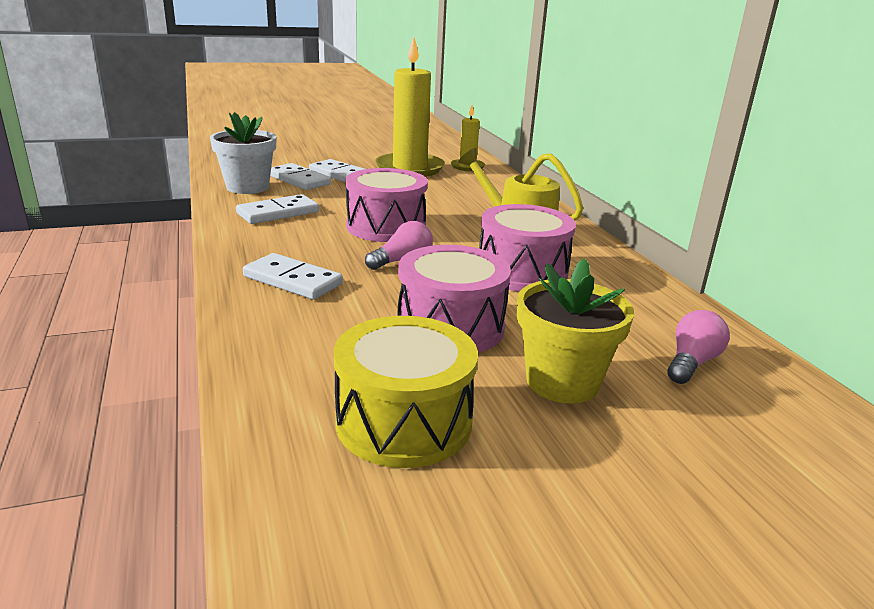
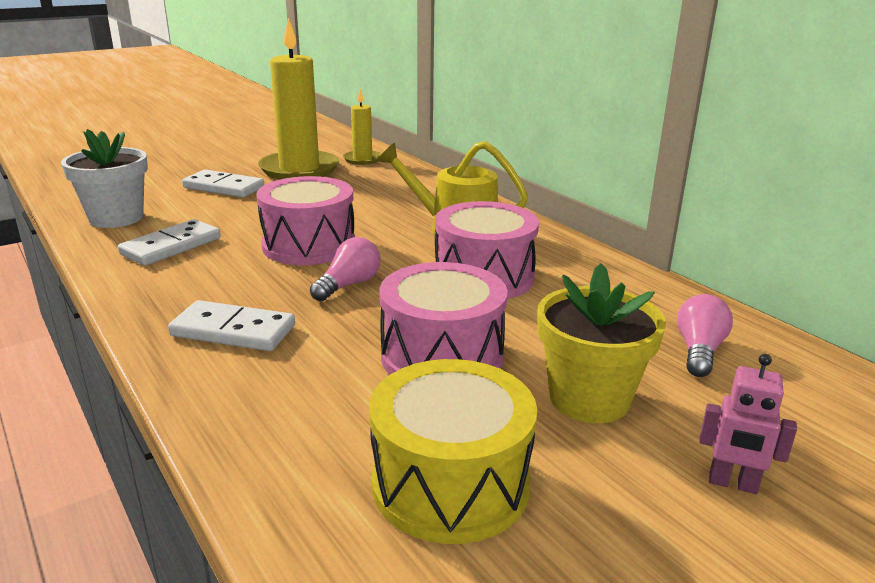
camera: 15 degrees left, 0 degrees up
white domino [270,163,331,190] -> none
none -> pink robot [699,354,797,494]

